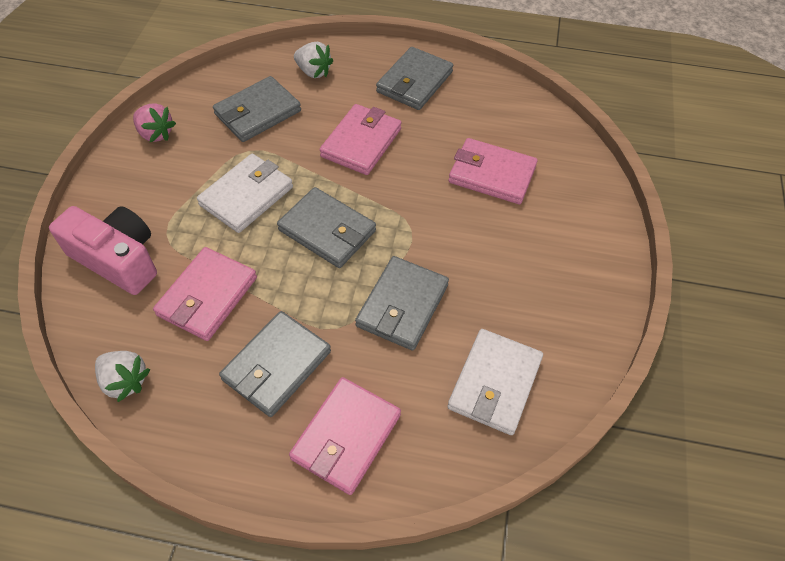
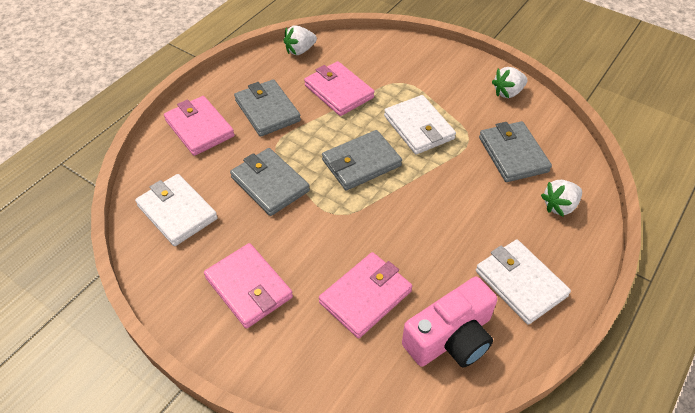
camera: 115 degrees right, 5 degrees down
pink camera [49,206,157,295] -> pink camera moved to [402,277,497,368]
pink strawberry [133,103,176,142] -> white strawberry [492,67,527,98]
pink wallet [320,104,401,175] -> pink wallet moved to [204,243,293,329]
grey wallet [376,47,453,110] -> white wallet [476,240,571,325]

